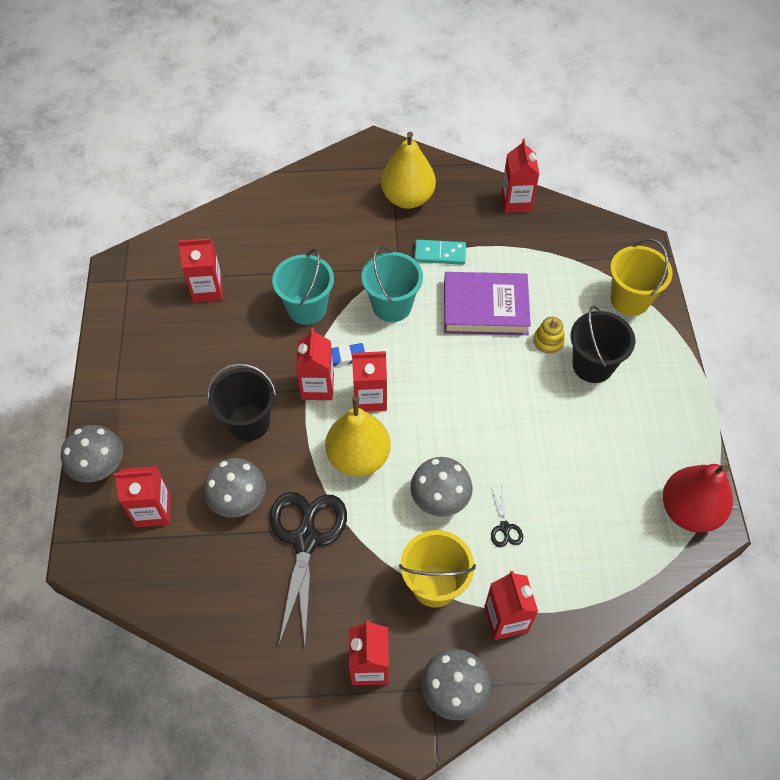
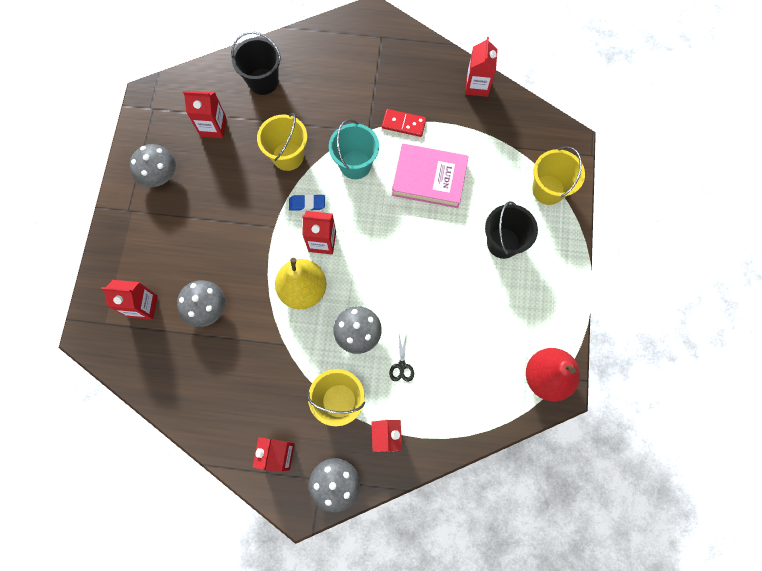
camera: 10 degrees right, 15 degrees up
grey mushroom [61,425,123,483] -> grey mushroom moved to [130,144,176,187]
black bucket [207,363,277,441] -> black bucket moved to [231,31,281,95]
black scissors [270,492,347,645] -> none
turquoise bucket [272,249,334,325] -> yellow bucket [257,113,307,171]
red carton [296,328,334,400] -> none
yellow pear [381,132,436,209] -> none
turquoise domino [414,240,466,265] -> red domino [382,109,426,137]
purple book [444,272,531,335] -> pink book [392,144,469,208]
yellow stacking toy [533,317,565,354] -> none

